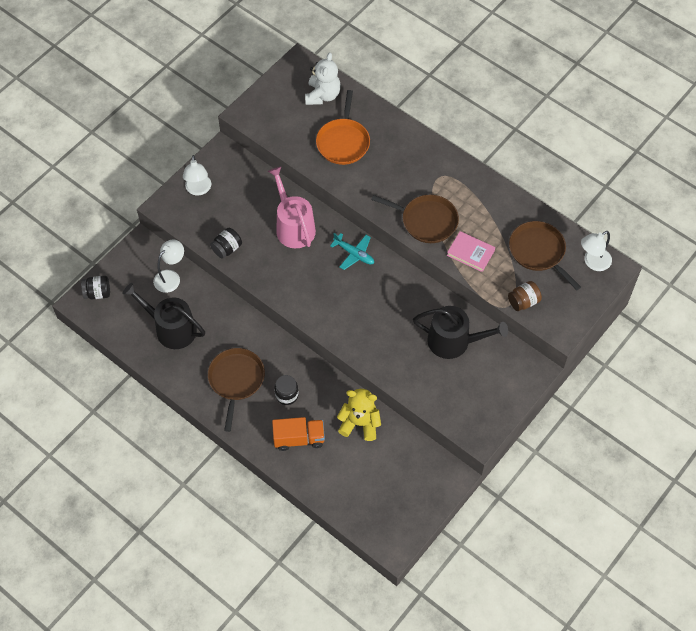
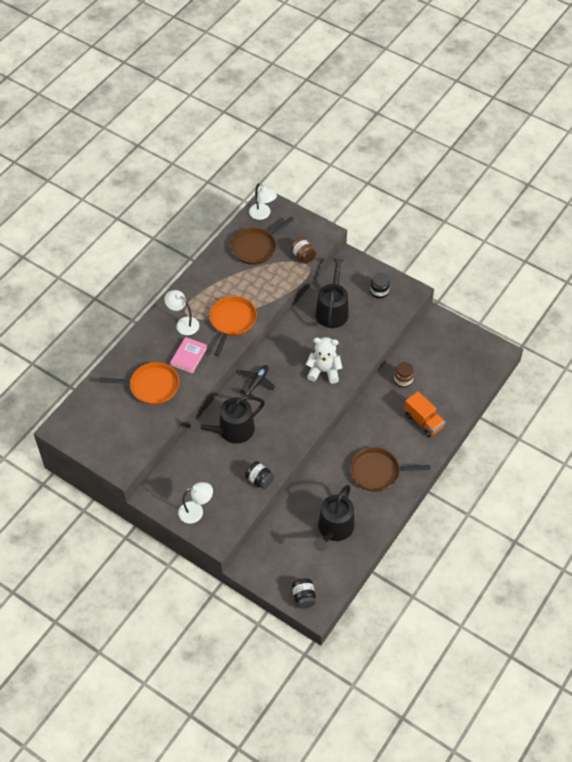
camera: 95 degrees left, 5 degrees down
white lamp [153,239,184,293] -> white lamp moved to [165,290,199,335]
pink watering can [268,167,316,248] -> black watering can [191,396,265,444]
orange truck [272,417,325,451] -> orange truck turned 150 degrees clockwise [404,391,445,437]
black jar [275,375,298,405] -> black jar moved to [370,273,390,299]
white teddy bear [305,52,341,105] -> white teddy bear moved to [306,337,342,384]
turquoise plane [330,233,374,270] -> black plane [239,365,276,396]
yellow teddy bear [337,389,381,441] -> brown jar [394,362,414,388]
brown pan [371,195,459,243] -> orange pan [210,296,257,356]
pink book [447,231,495,272] -> pink book moved to [170,337,207,374]

